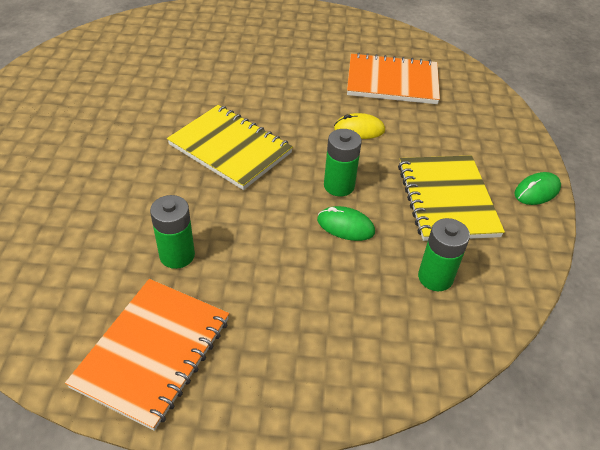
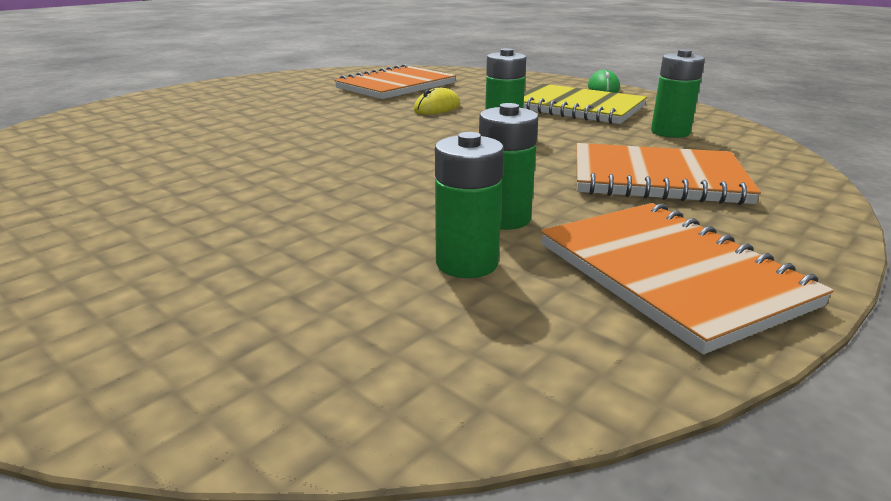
camera: 50 degrees left, 20 degrees down
yellow notebook [167,105,293,190] -> none
green mouse [317,206,375,241] -> none
none -> green battery [435,132,504,278]
none -> orange notebook [577,143,761,205]

